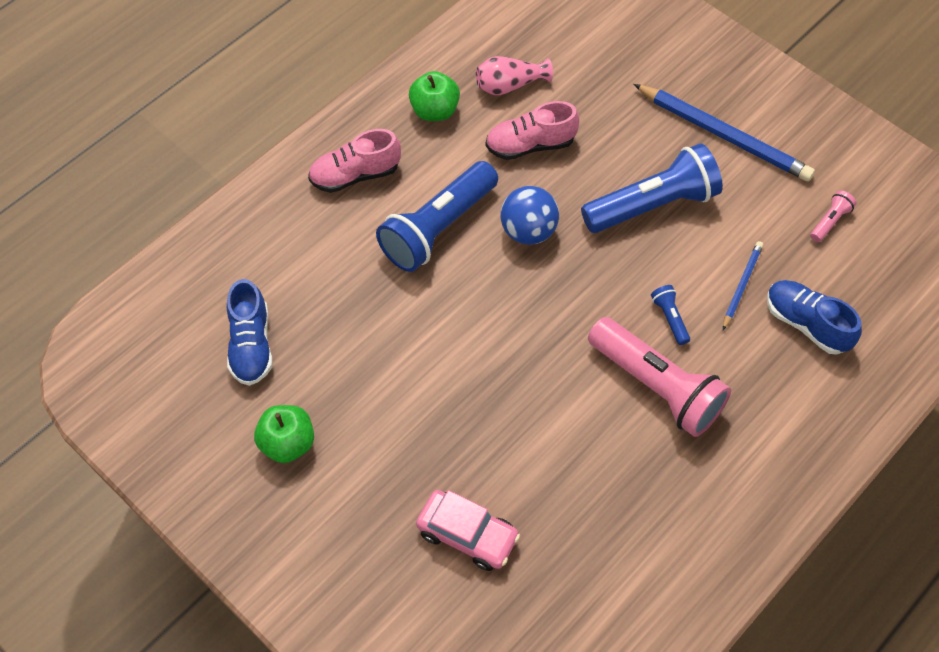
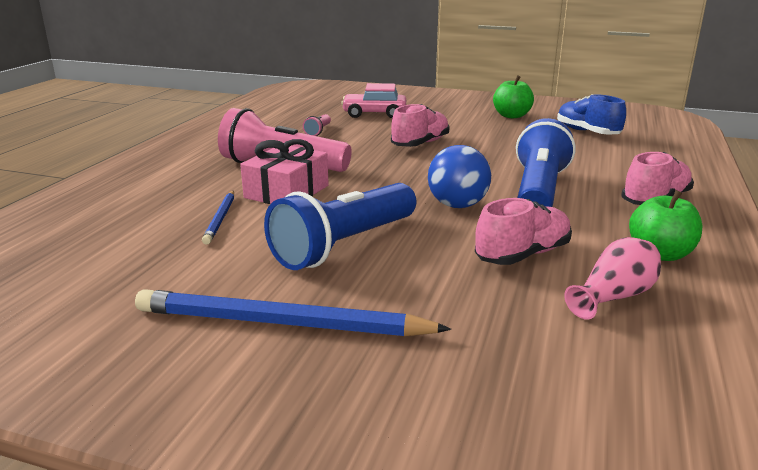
camera: 155 degrees right, 35 degrees down
blue flashlight [651,285,690,345] -> pink gift [240,139,329,204]
blue shoe [767,280,862,355] -> none
pink flashlight [810,190,856,242] -> pink flashlight moved to [303,114,331,136]
none -> pink shoe [391,104,450,147]

